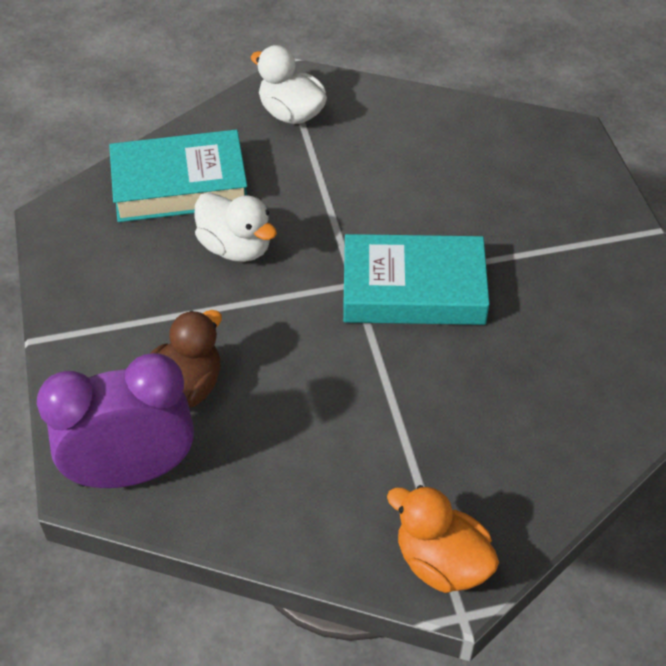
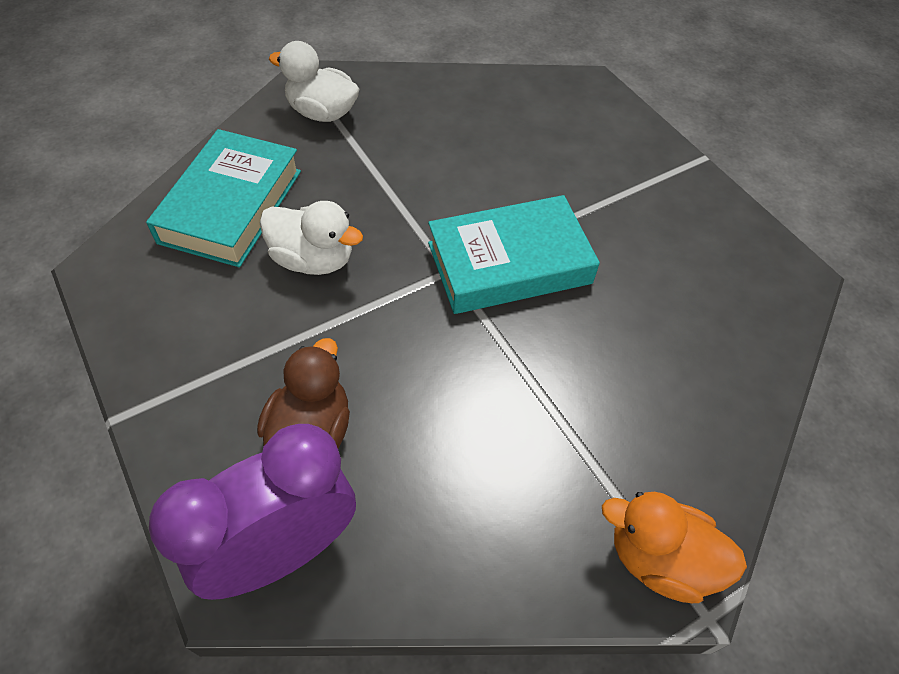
camera: 20 degrees left, 5 degrees up
turquoise book [109,130,247,222] -> turquoise book turned 45 degrees counterclockwise [146,129,301,267]

